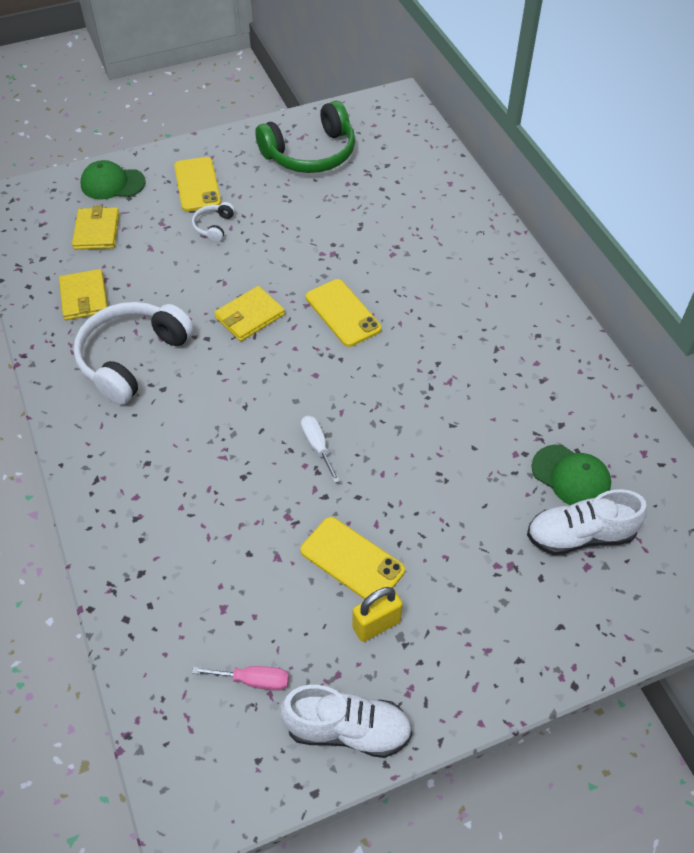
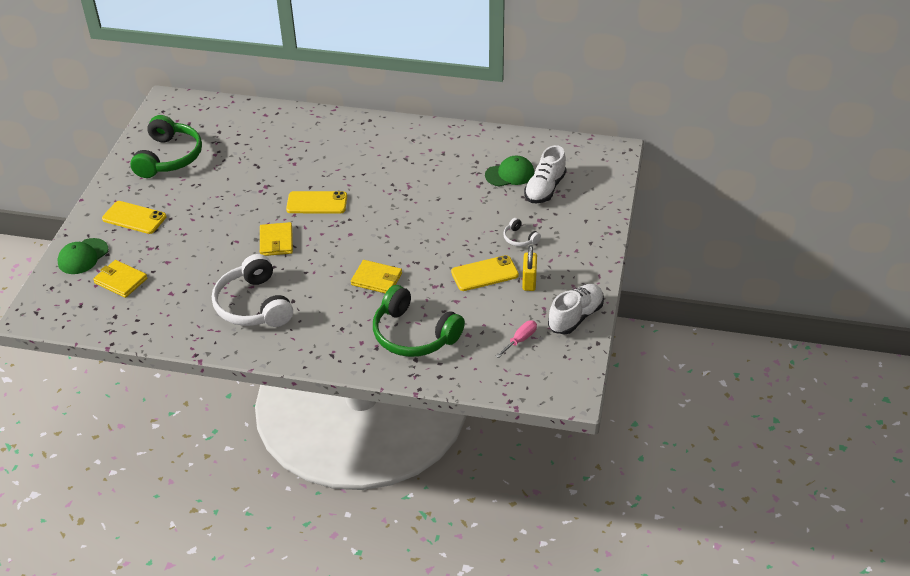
camera: 55 degrees left, 10 degrees down
yellow wallet [59,269,108,320] -> yellow wallet moved to [351,260,402,293]
white headphones [192,202,235,242] -> white headphones moved to [503,218,541,247]
white screwdriver [301,416,340,483] -> none
none -> green headphones [373,285,465,357]

